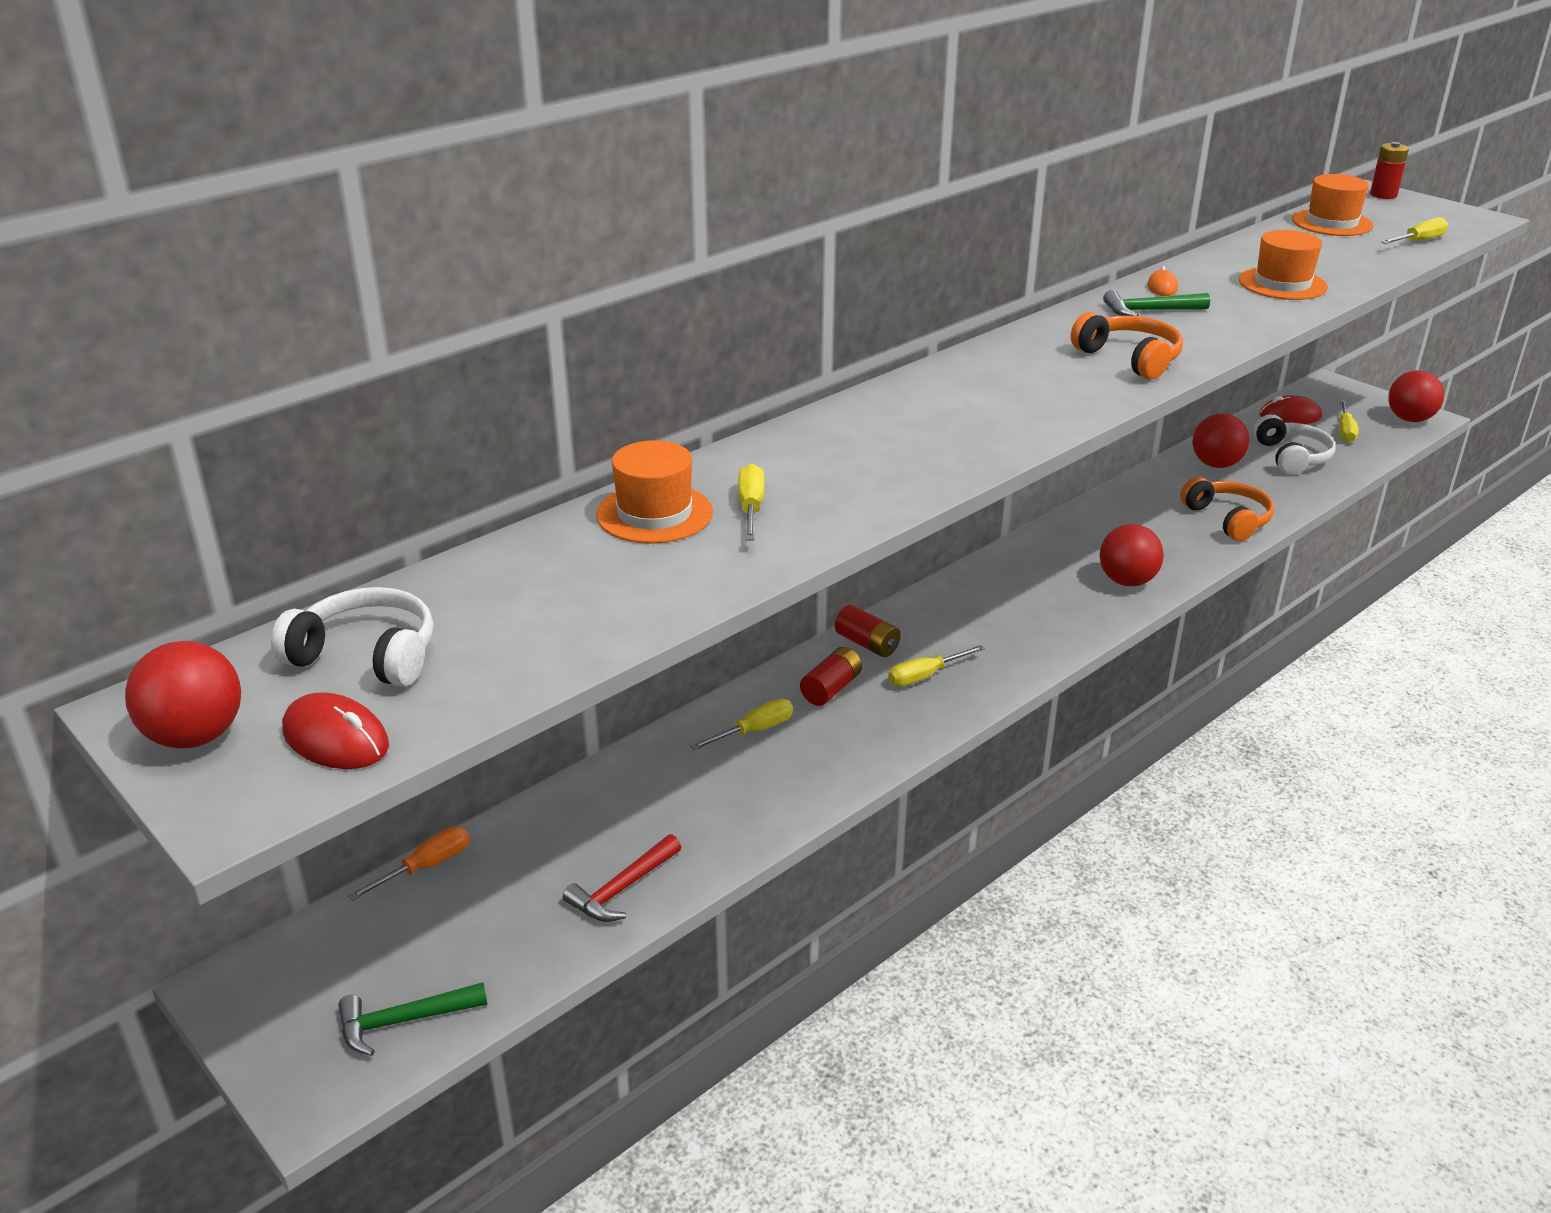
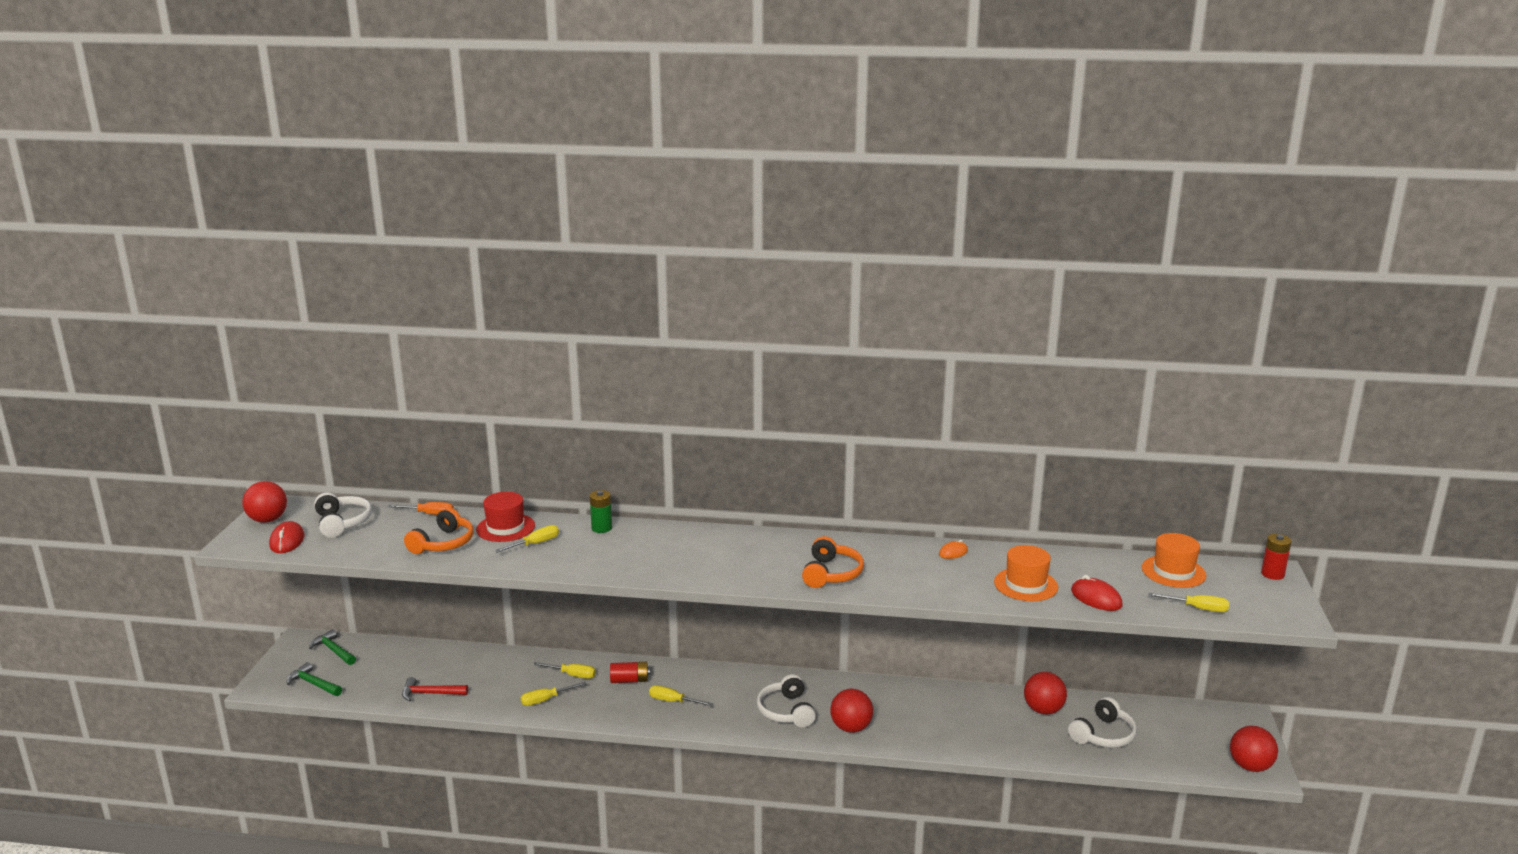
camera: 50 degrees right, 10 degrees down
orange screwdriver [348,827,470,901] -> orange screwdriver moved to [388,502,454,515]
orange hat [596,440,713,544] -> red hat [476,492,535,542]
red battery [835,605,901,657] -> none
green hammer [1103,290,1210,316] -> green hammer moved to [309,629,356,665]
orange headphones [1180,477,1274,541] -> orange headphones moved to [404,508,473,554]
red mouse [1260,395,1322,424] -> red mouse moved to [1071,575,1123,611]
yellow screwdriver [1339,400,1359,442] -> yellow screwdriver moved to [520,682,586,706]
none -> green battery [590,490,612,533]
none -> white headphones [757,674,816,728]

